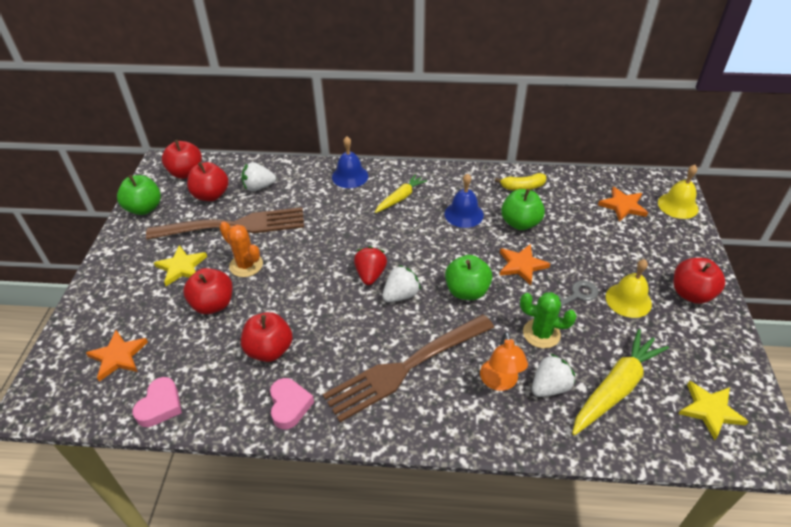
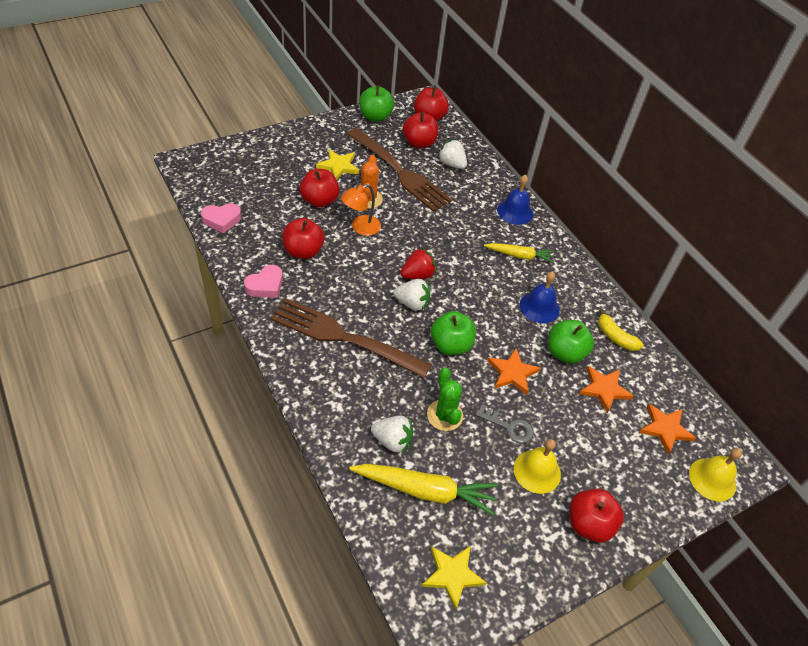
camera: 50 degrees right, 5 degrees up
orange star [86,330,148,382] -> orange star moved to [579,366,634,413]
orange lamp [480,332,528,391] -> orange lamp moved to [341,184,381,236]

